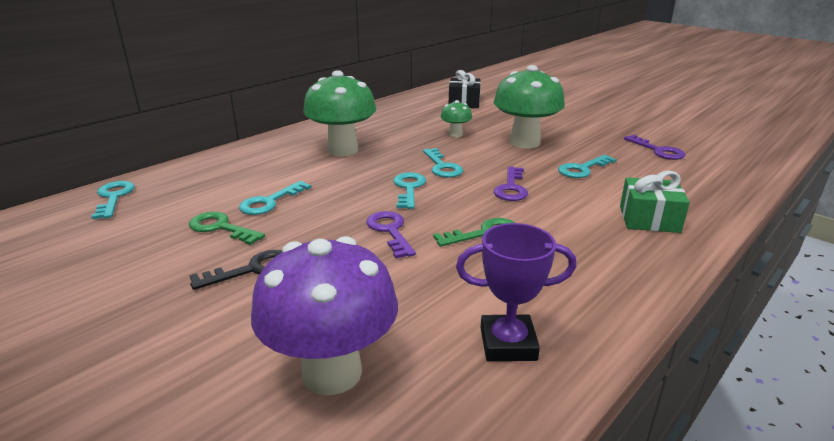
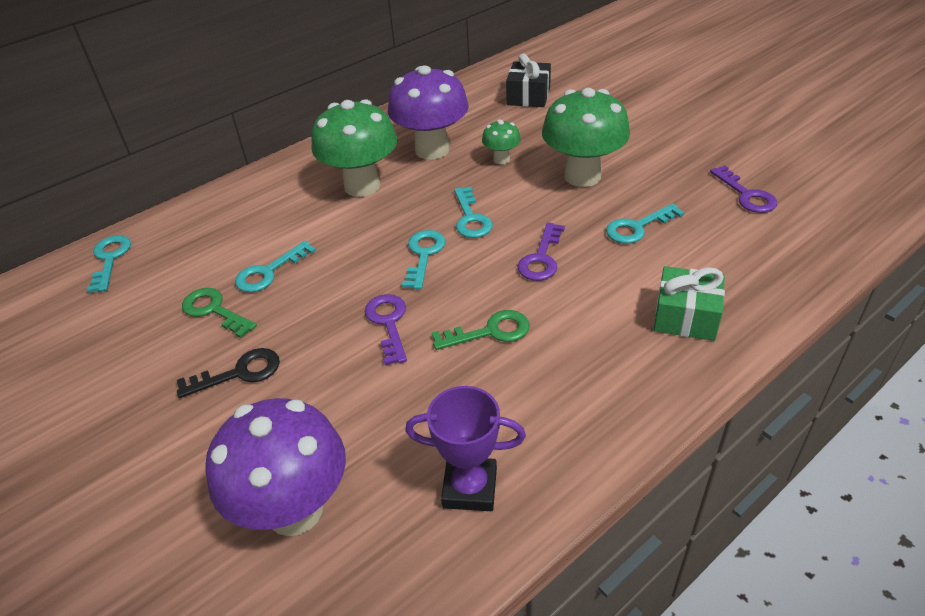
camera: 10 degrees right, 15 degrees up
none -> purple mushroom [388,66,469,160]

